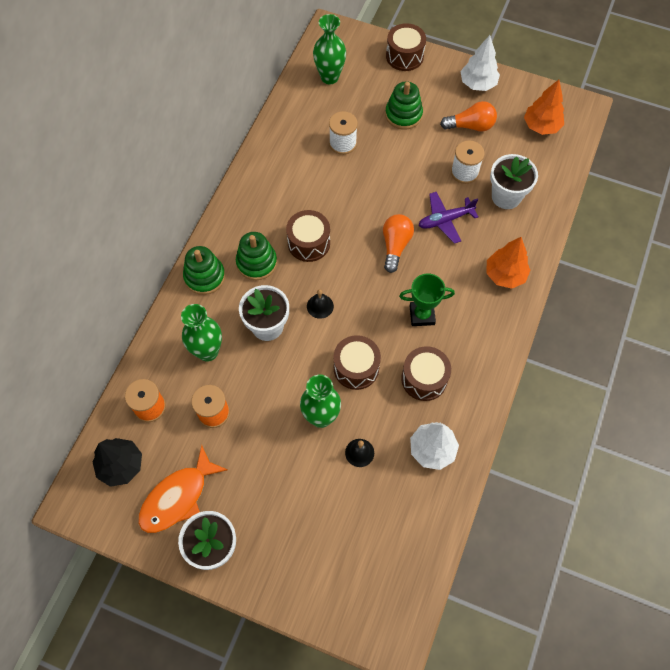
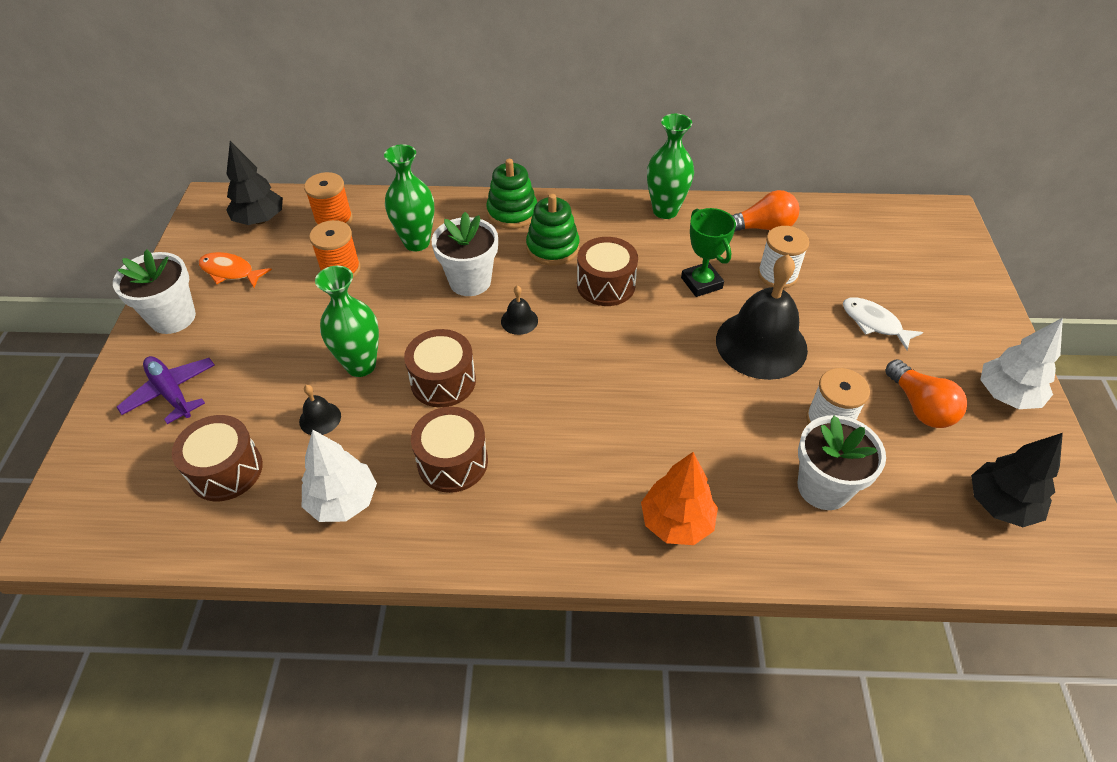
camera: 70 degrees right, 15 degrees down
orange fish [138,445,228,533] -> orange fish [199,252,272,288], size x0.64
green vase [313,14,346,84] -> green vase moved to [647,114,694,219]
orange light bulb [383,214,414,273] -> orange light bulb moved to [731,190,799,232]
green stacking toy [385,81,423,130] -> white fish [843,297,923,350]
brown drum [386,23,426,71] -> brown drum moved to [172,415,263,501]
green trophy [399,273,455,326] -> green trophy moved to [681,208,736,297]
purple plane [418,192,478,244] -> purple plane moved to [117,356,215,424]
orange tree [524,80,564,135] -> black tree [971,433,1063,527]
none -> black bell [716,255,808,380]

